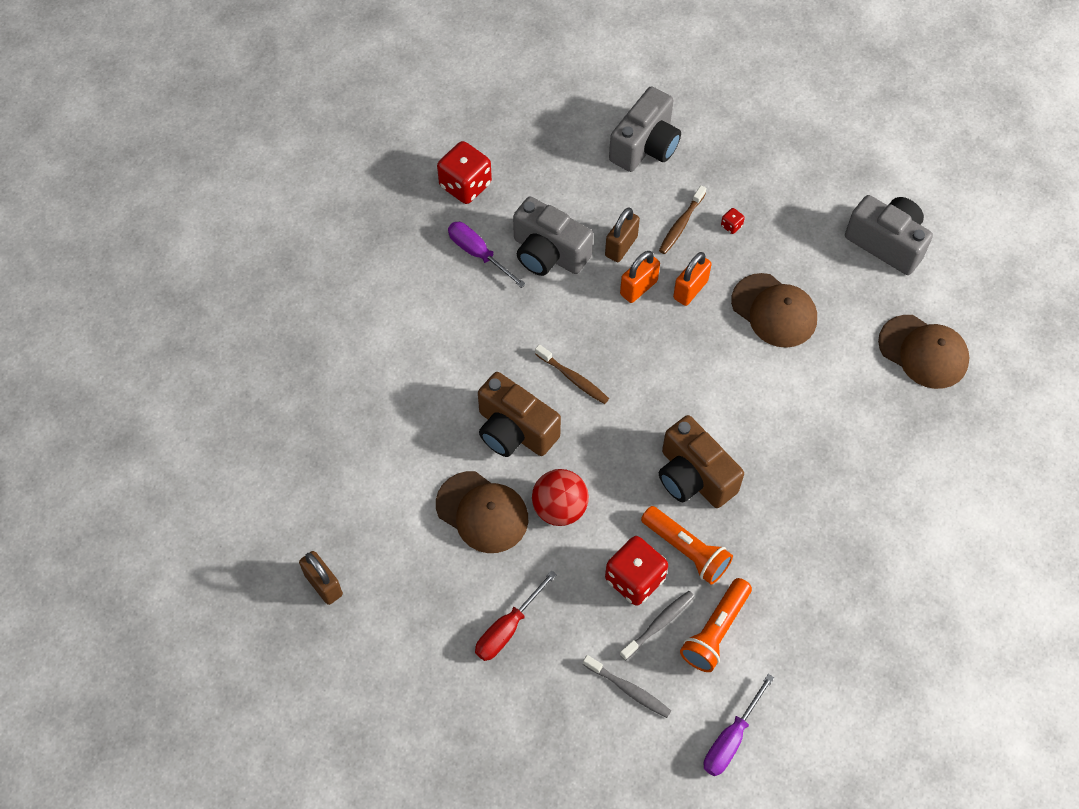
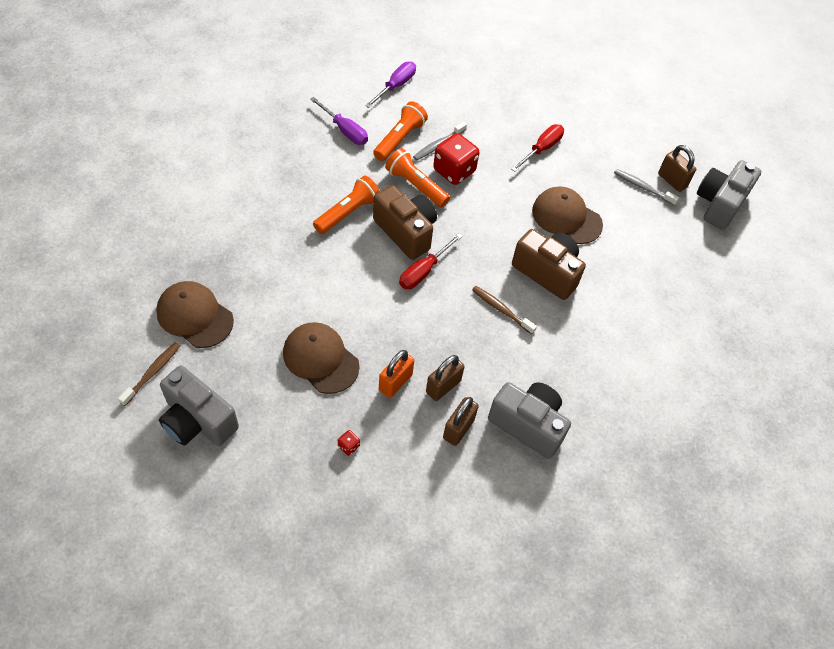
camera: 175 degrees right, 5 degrees down
red dice [437,141,492,204] -> none
purple screwdriver [448,222,526,288] -> purple screwdriver moved to [310,97,368,145]
red ball [532,469,589,526] -> none
grey toothbrush [583,655,671,718] -> grey toothbrush moved to [614,169,679,205]
grey camera [609,86,681,172] -> grey camera moved to [697,160,761,230]
orange padlock [620,251,660,303] -> brown padlock [426,355,464,401]
brown toothbrush [659,185,706,254] -> brown toothbrush moved to [118,342,181,406]
none -> orange flashlight [313,176,380,234]
none -> red screwdriver [399,233,463,289]

